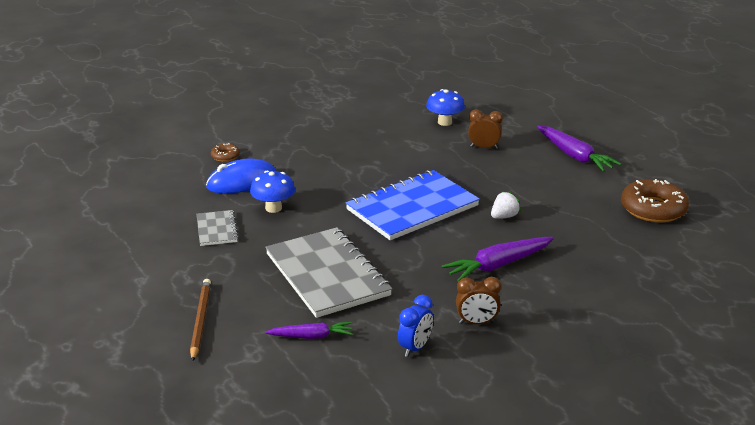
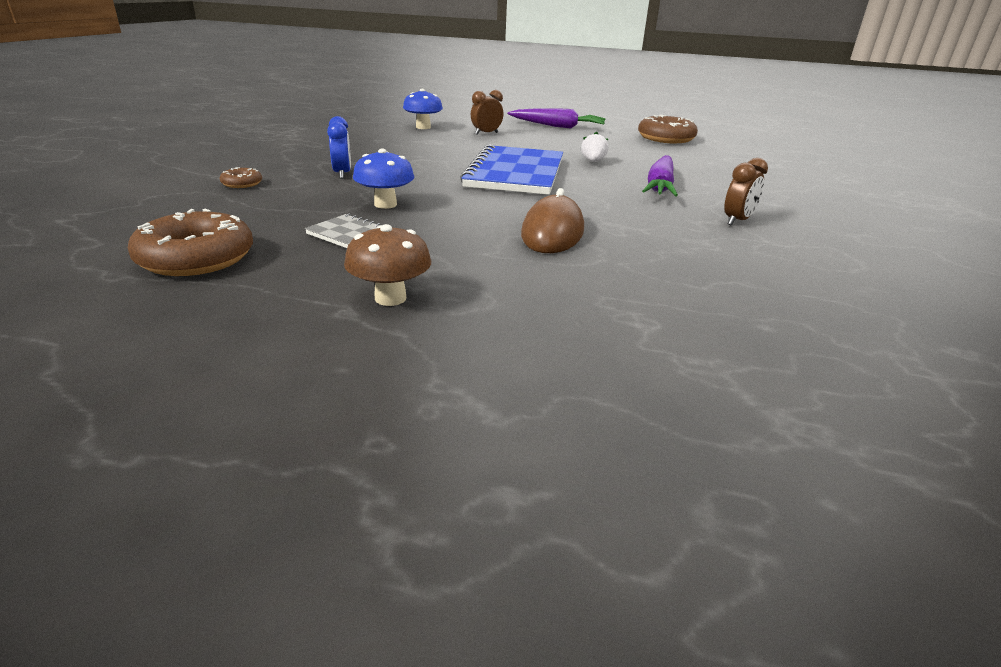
camera: 45 degrees left, 0 degrees up
brown pencil [190,279,211,362] -> none
blue mouse [206,158,276,194] -> none
grey notebook [265,227,392,318] -> brown mouse [521,188,584,253]
purple carrot [265,322,353,339] -> none
blue clock [398,295,433,357] -> blue clock moved to [327,116,351,179]
none -> brown donut [128,209,253,276]
none -> brown mushroom [344,224,431,306]

